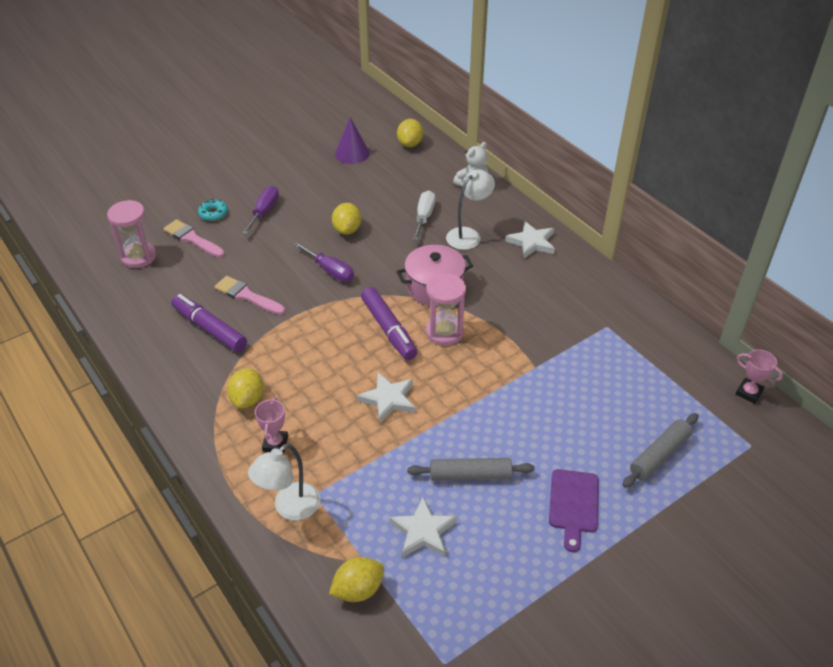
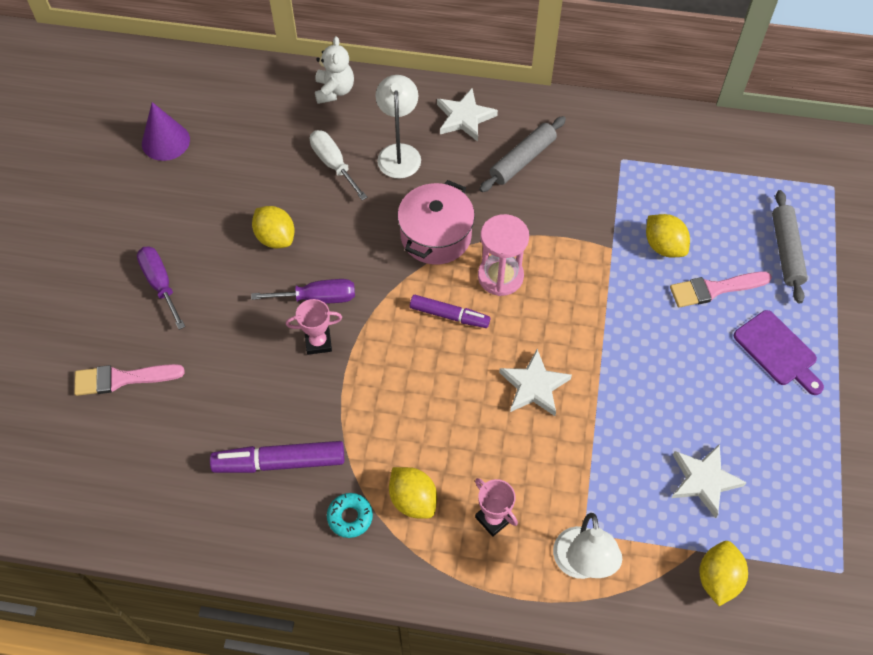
camera: 45 degrees left, 15 degrees up
pink hourglass [107,200,156,268] -> none
turquoise donut [198,199,228,221] -> turquoise donut moved to [327,493,373,538]
pink brush [214,276,285,315] -> pink brush moved to [670,272,772,308]
purple marker [361,287,417,360] -> purple marker [410,295,490,328], size x0.67
yellow lemon [397,119,423,147] -> yellow lemon moved to [646,214,690,257]
grey rolling pin [407,458,535,481] -> grey rolling pin moved to [479,116,566,192]
pink trophy [735,349,783,404] -> pink trophy moved to [286,299,342,355]

